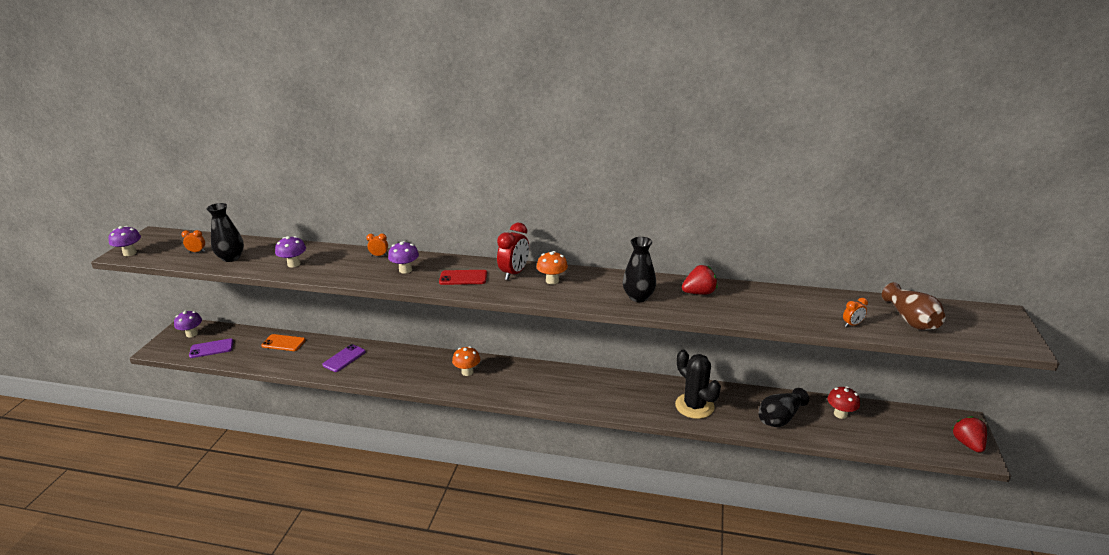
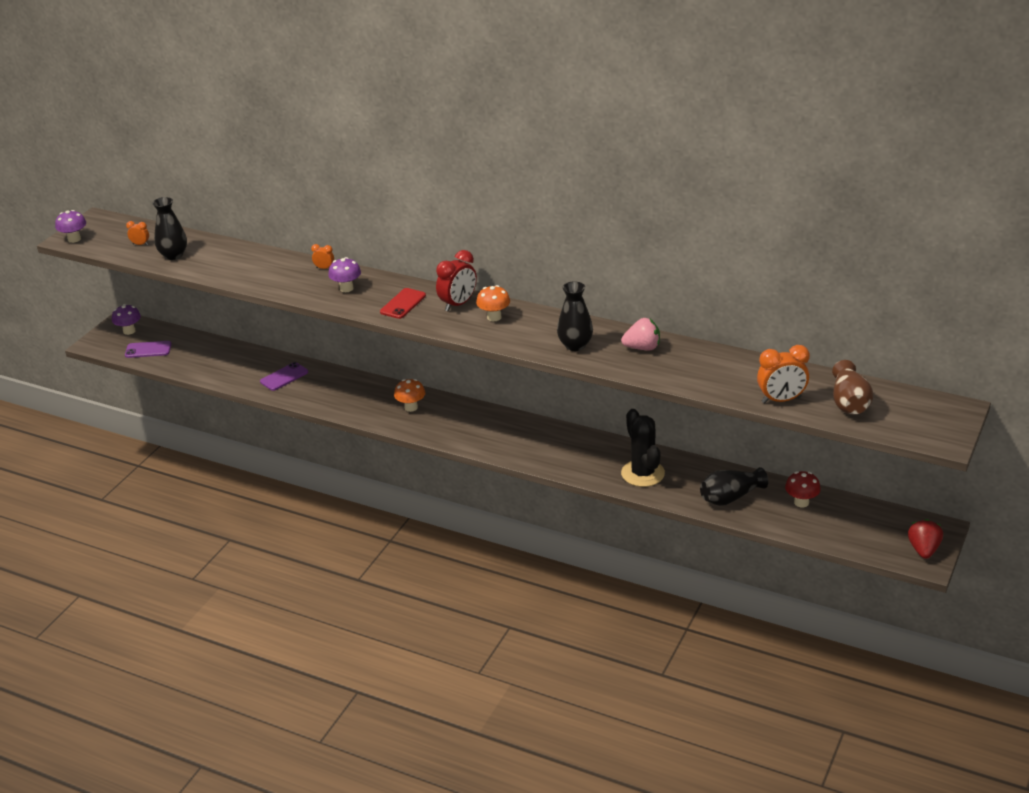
camera: 15 degrees right, 5 degrees up
orange phone [261,334,306,351] -> none
purple mushroom [275,236,306,267] -> none
red phone [439,270,487,285] -> red phone turned 75 degrees counterclockwise [380,288,426,319]
red strawberry [682,265,718,295] -> pink strawberry [621,318,660,350]
orange clock [843,298,868,327] -> orange clock [757,345,810,403], size x1.96

